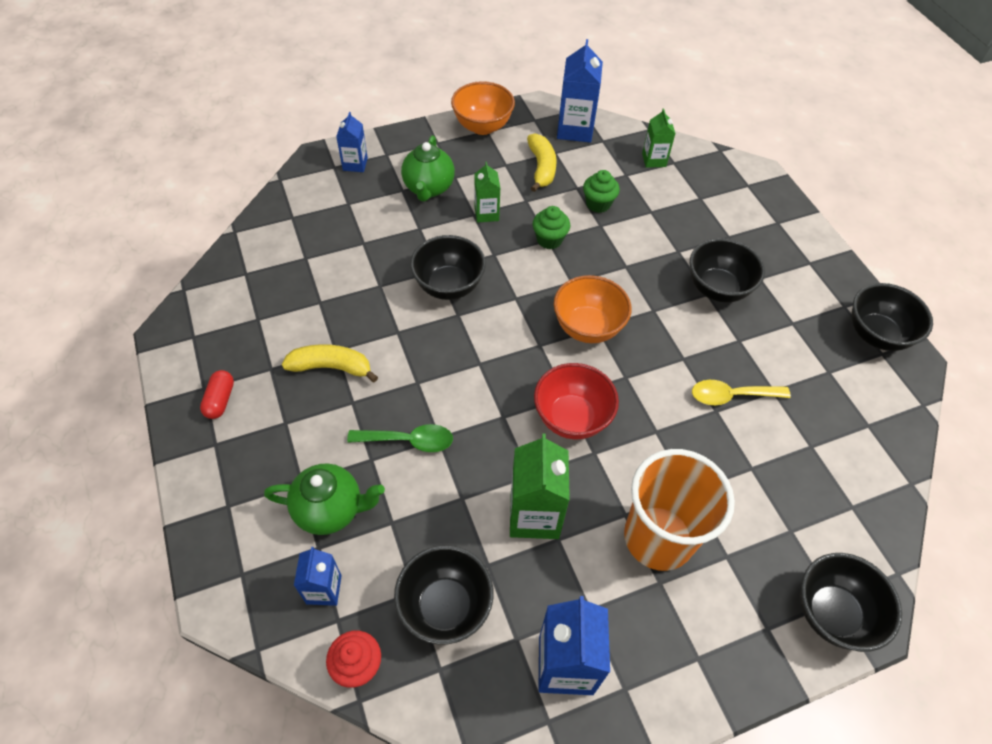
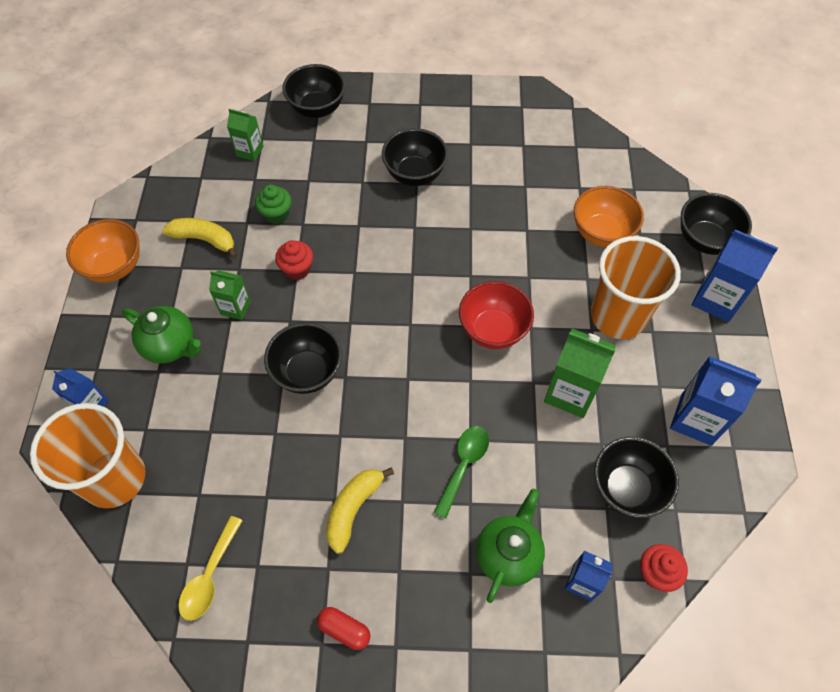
camera: 65 degrees left, 5 degrees up
green cupcake [533,206,570,249] -> red cupcake [275,240,313,280]
orange bowl [554,275,632,343] -> orange bowl moved to [574,186,644,247]
blue carton [557,39,603,143] -> blue carton moved to [692,229,778,322]
yellow spoon [692,380,791,405] -> yellow spoon moved to [178,516,243,621]
black bowl [851,283,933,351] -> black bowl moved to [282,64,345,118]
none -> orange cup [30,403,145,509]

